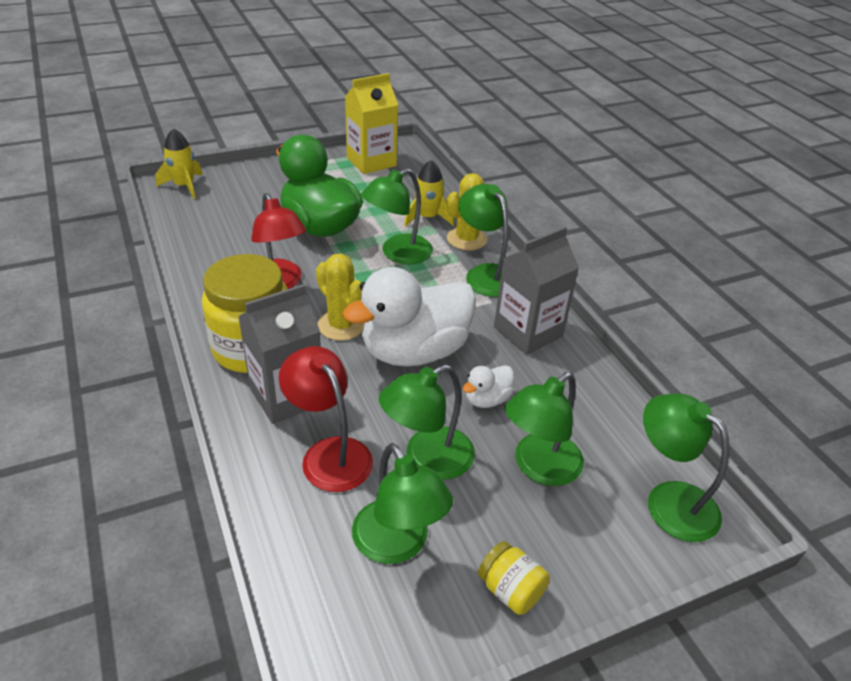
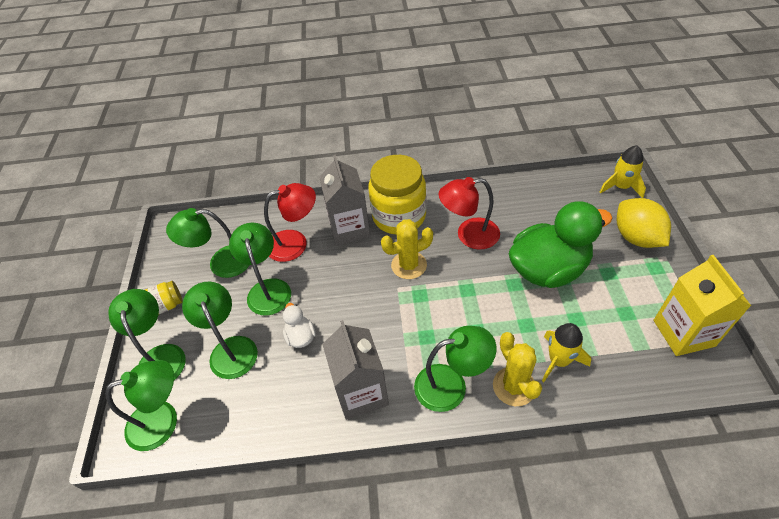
camera: 115 degrees right, 10 degrees up
white duck [342,267,476,367] -> none
green lamp [361,168,433,264] -> green lamp moved to [108,289,186,380]
none -> yellow lemon [617,198,671,248]

